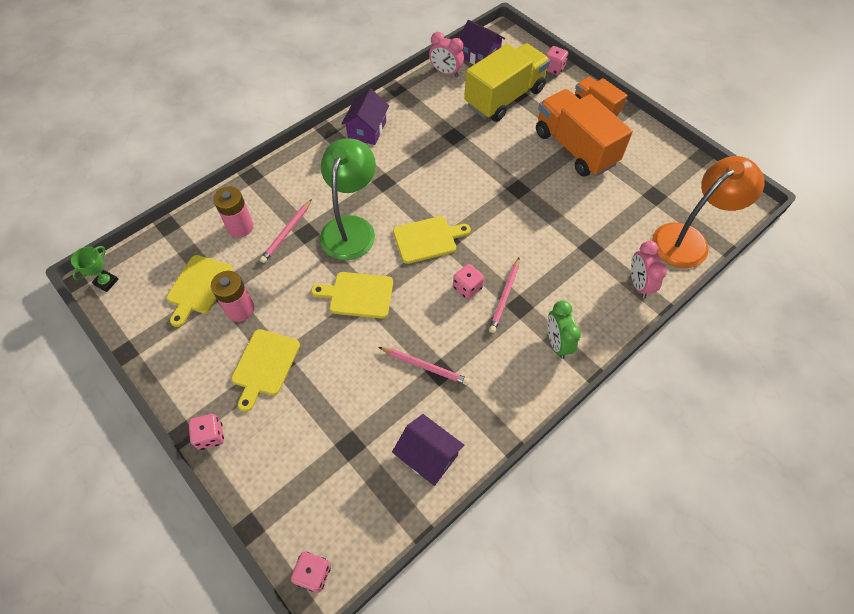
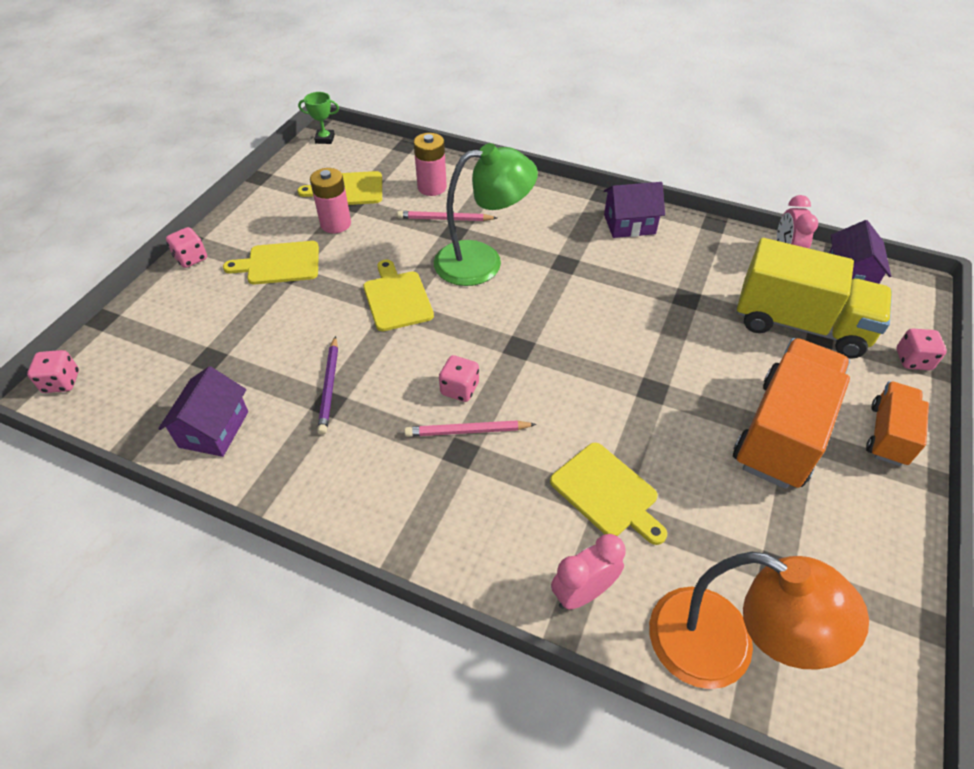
camera: 65 degrees right, 10 degrees down
pink pencil [379,347,470,385] -> purple pencil [317,336,338,435]
yellow cutting board [393,216,471,264] -> yellow cutting board moved to [550,443,667,545]
green clock [547,301,581,359] -> none

